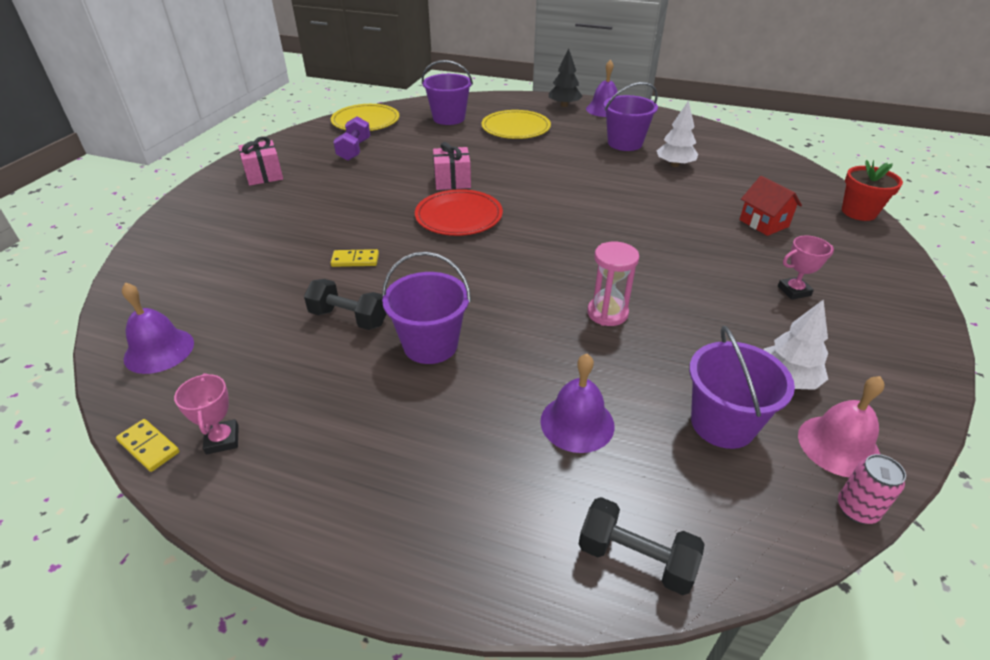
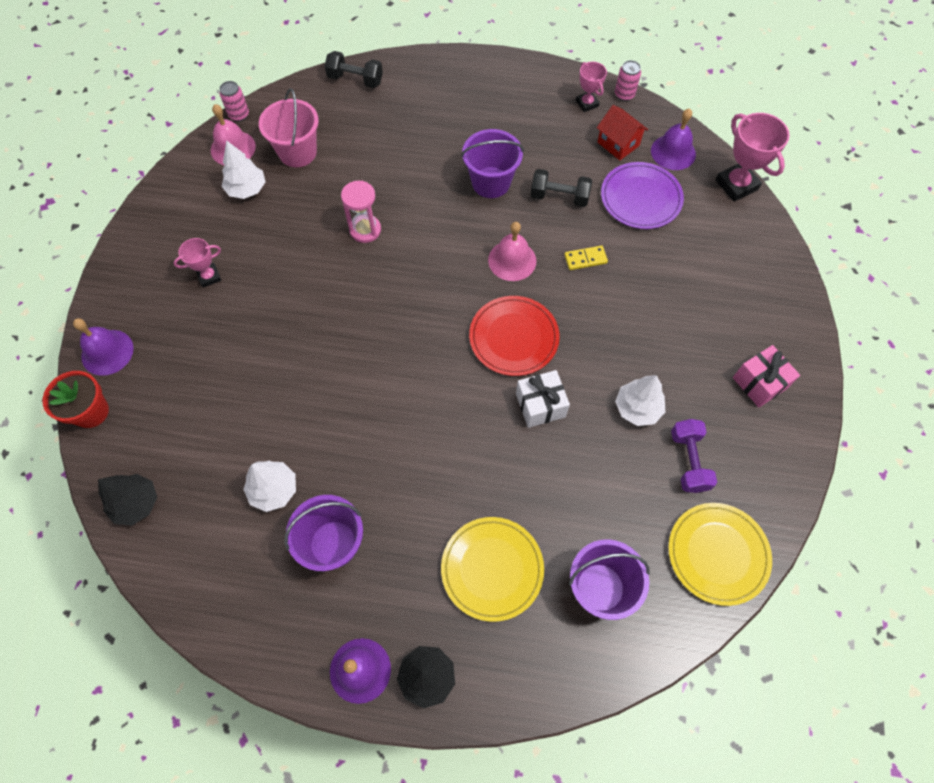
camera: 170 degrees right, 25 degrees up
yellow domino [116,419,180,472] -> pink can [615,60,641,101]
pink gift [433,142,471,190] -> white gift [516,370,570,428]
purple bell [540,354,615,453] -> purple bell moved to [73,318,134,376]
purple bucket [689,326,795,449] -> pink bucket [259,88,319,167]
red house [739,176,802,236] -> red house moved to [597,105,648,160]
none -> black tree [98,474,157,525]
none -> pink bell [488,222,536,281]
none -> purple plate [601,162,684,229]
none -> white tree [615,375,665,426]
none -> pink trophy [715,113,790,202]

